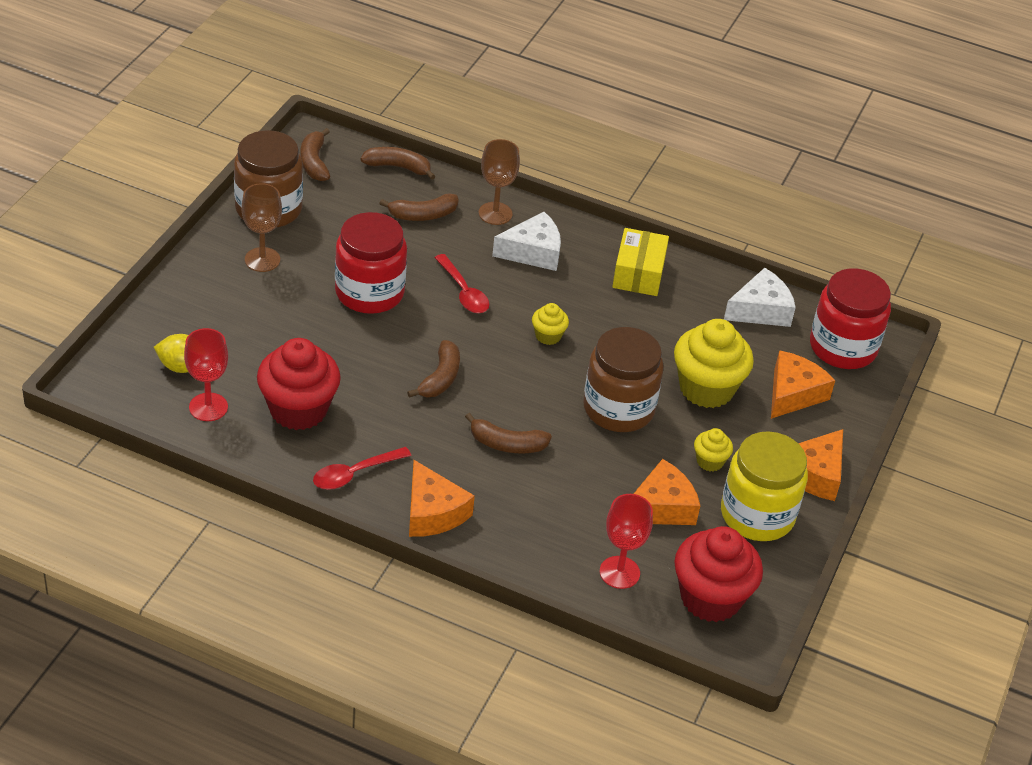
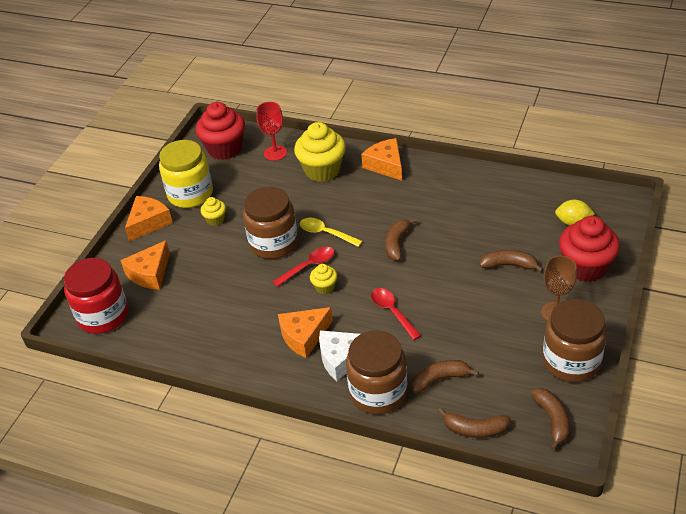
camera: 175 degrees left, 0 degrees up
red goblet [184,328,228,421] -> none
red cupcake [257,338,341,430] -> red cupcake moved to [559,216,620,282]
red spoon [313,447,411,490] -> red spoon moved to [273,247,334,287]
red jar [335,212,407,314] -> none
brown banana [465,413,552,453] -> brown banana moved to [480,250,544,272]
brown goblet [479,139,520,225] -> brown jar [346,331,407,414]
yellow box [612,228,669,296] -> none
orange cheese [634,459,700,525] -> orange cheese moved to [278,307,333,358]
yellow cupcake [674,319,754,408] -> yellow cupcake moved to [294,122,346,182]
white cheese [724,268,796,327] -> none
none -> yellow spoon [300,218,363,247]

